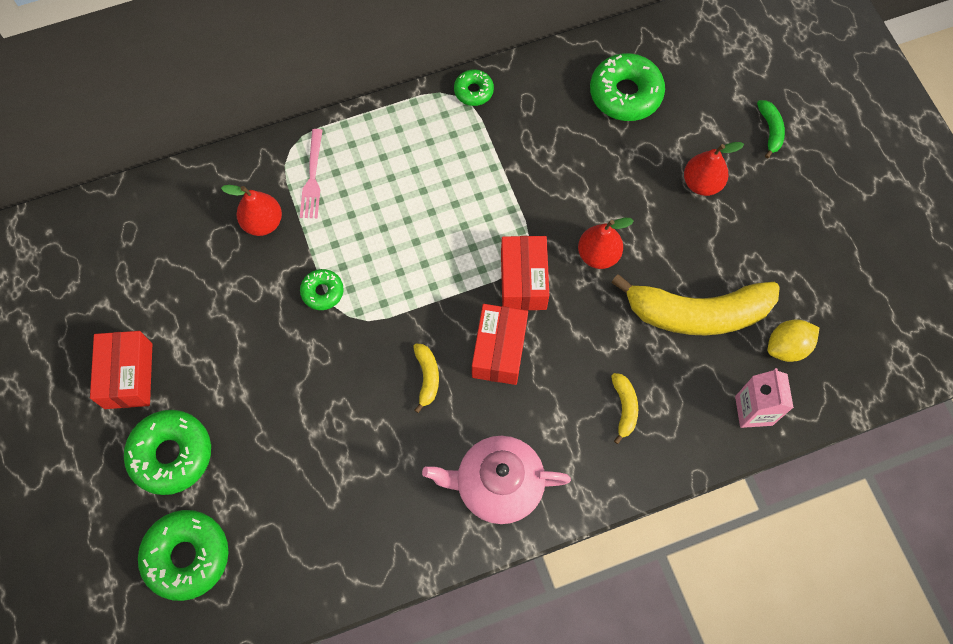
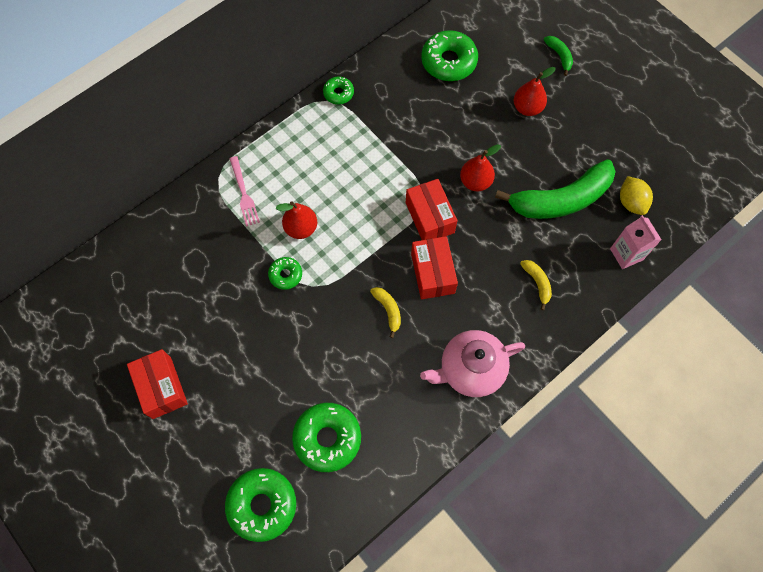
camera: 20 degrees left, 0 degrees up
green donut [124,410,211,495] -> green donut moved to [292,403,361,472]
red pear [221,185,282,236] -> red pear moved to [276,201,317,239]
yellow banana [611,274,780,335] -> green banana [495,159,616,219]
yellow lemon [768,319,819,362] -> yellow lemon turned 60 degrees counterclockwise [620,176,653,215]

